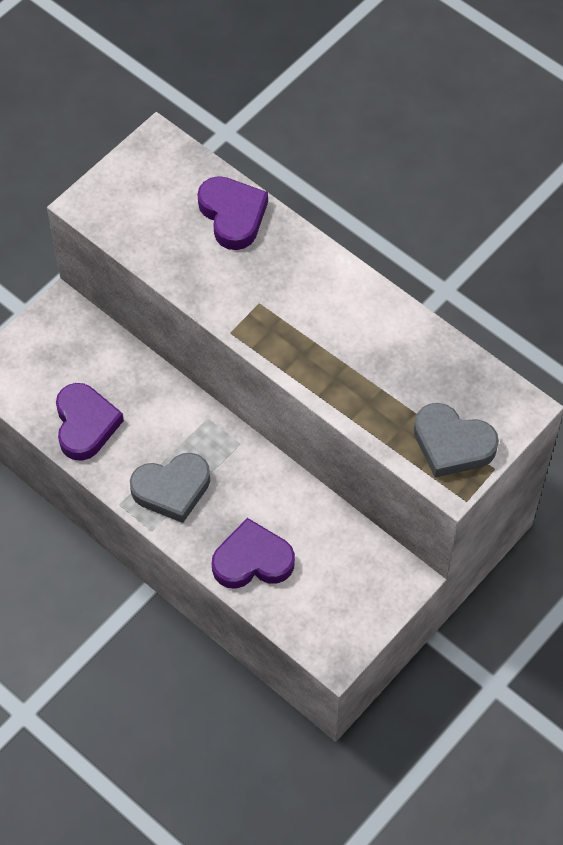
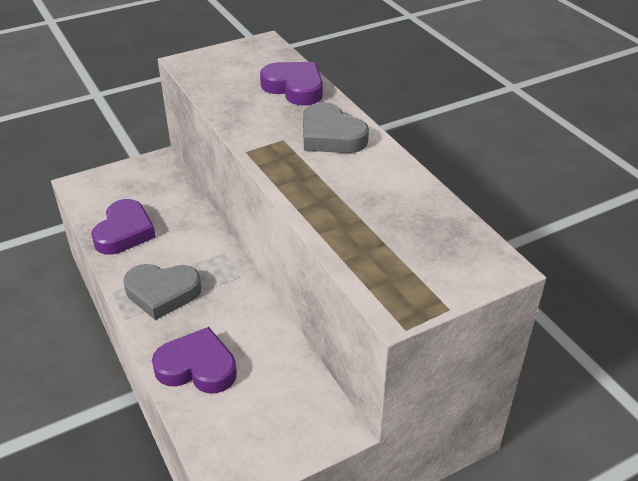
camera: 20 degrees right, 20 degrees down
purple heart [198,176,268,250] -> purple heart turned 45 degrees counterclockwise [260,62,323,106]
grey heart [414,403,499,478] -> grey heart moved to [303,102,369,153]

